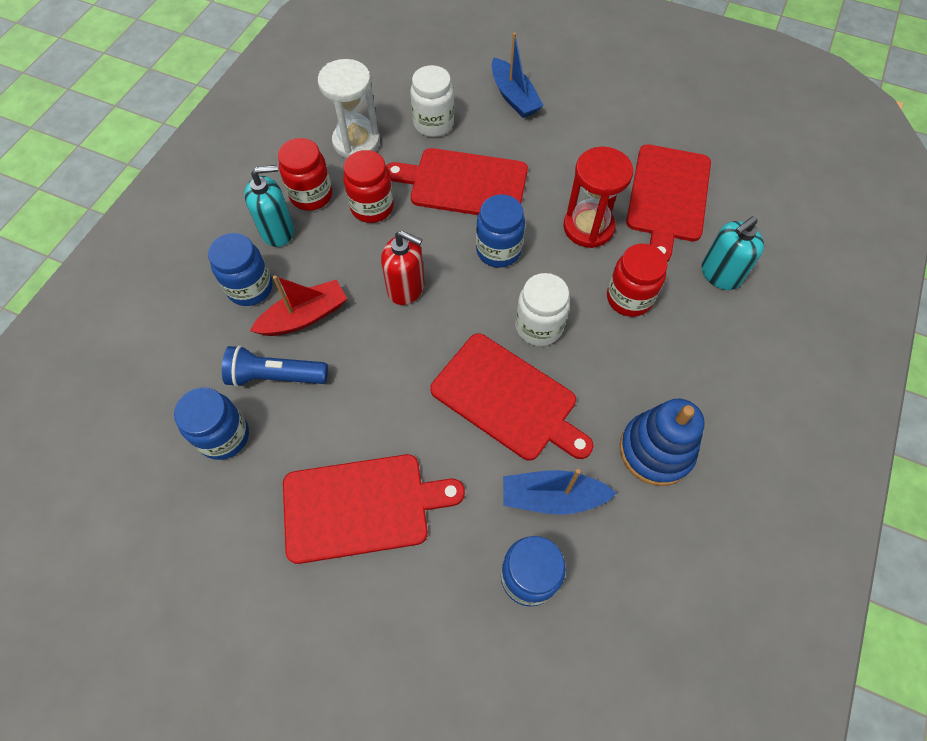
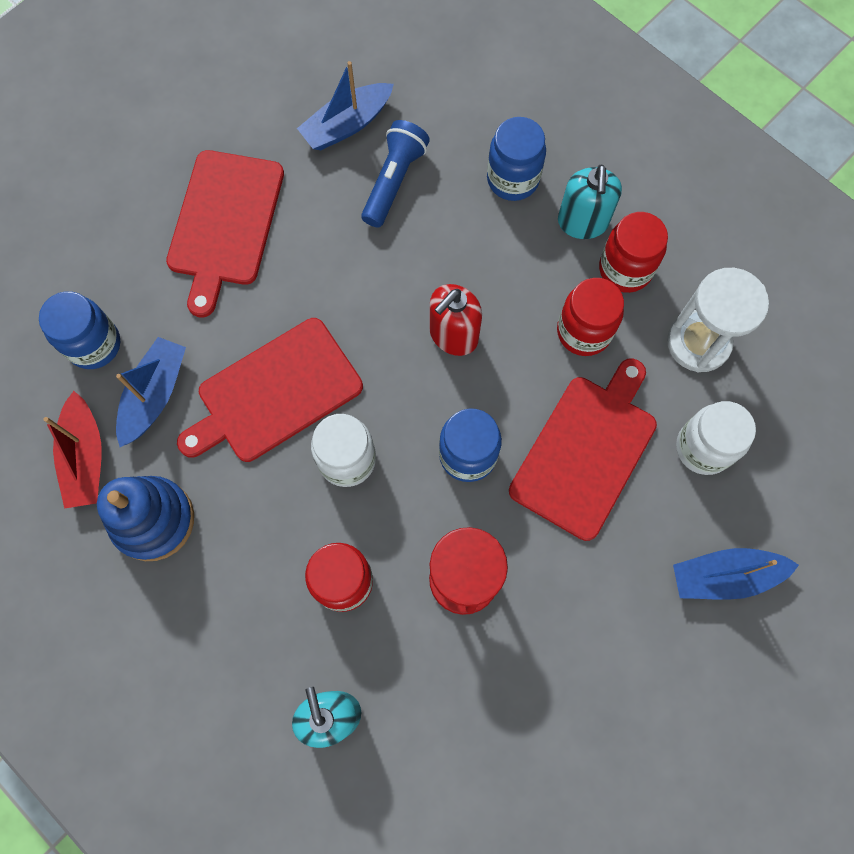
camera: 110 degrees right, 10 degrees up
blue jar [174,387,249,460] -> blue boat [297,61,394,150]
red boat [250,275,347,336] -> red boat moved to [44,391,102,509]
red cutting board [626,144,711,262] -> none

